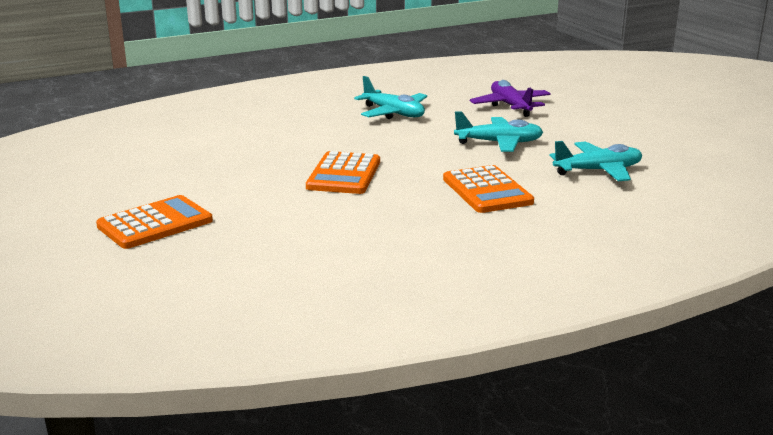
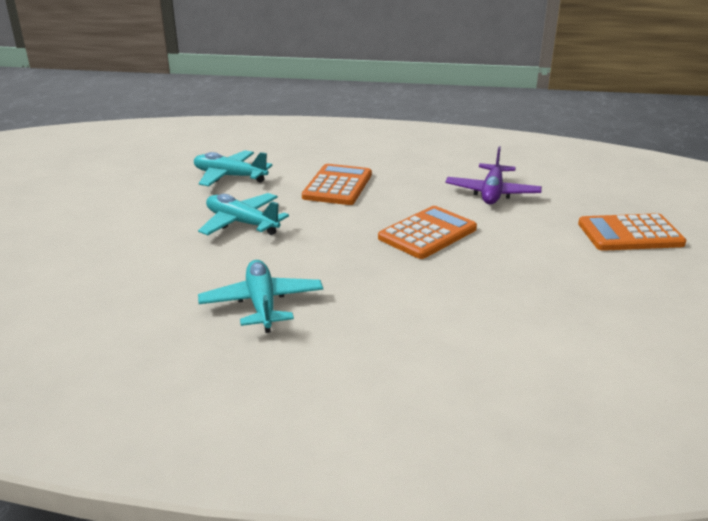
camera: 145 degrees left, 5 degrees up
purple plane [470,80,551,117] -> purple plane moved to [446,147,542,204]

